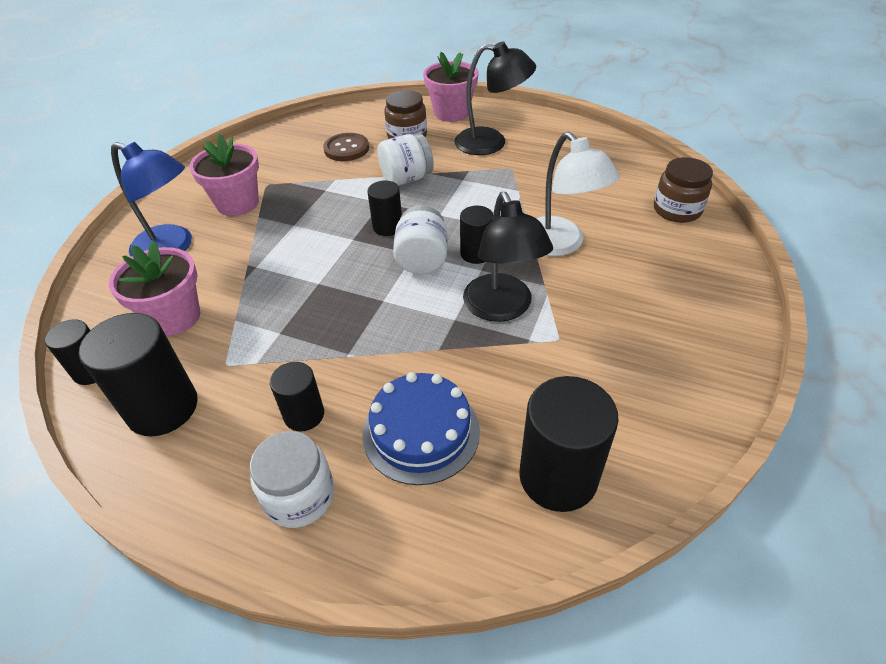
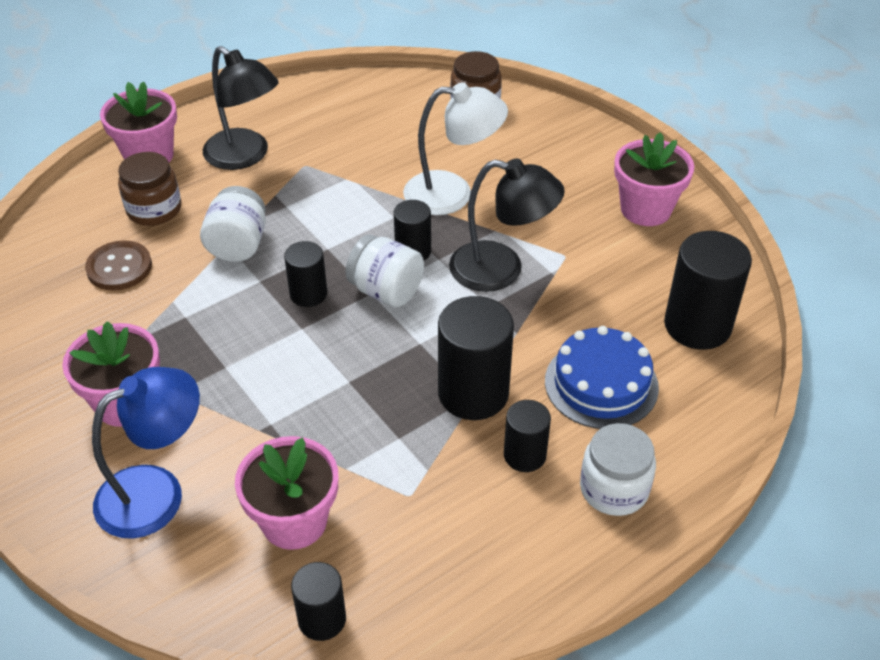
camera: 60 degrees left, 0 degrees up
black cylinder [79,313,198,436] -> black cylinder moved to [438,296,514,420]
black lamp [454,41,536,155] -> black lamp turned 90 degrees clockwise [203,46,279,170]
none -> pink flower pot [614,132,694,226]

